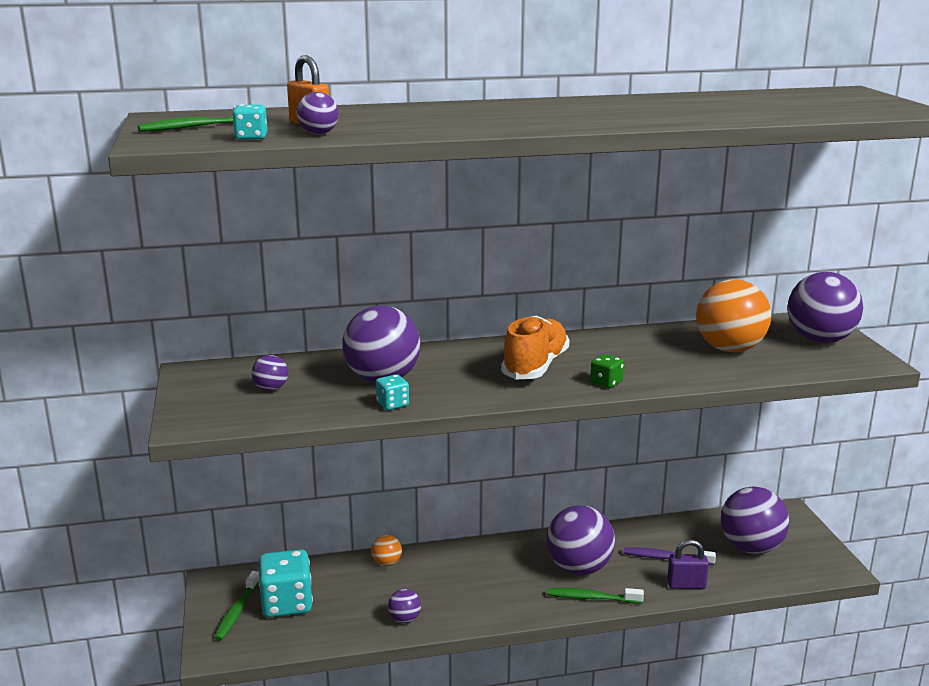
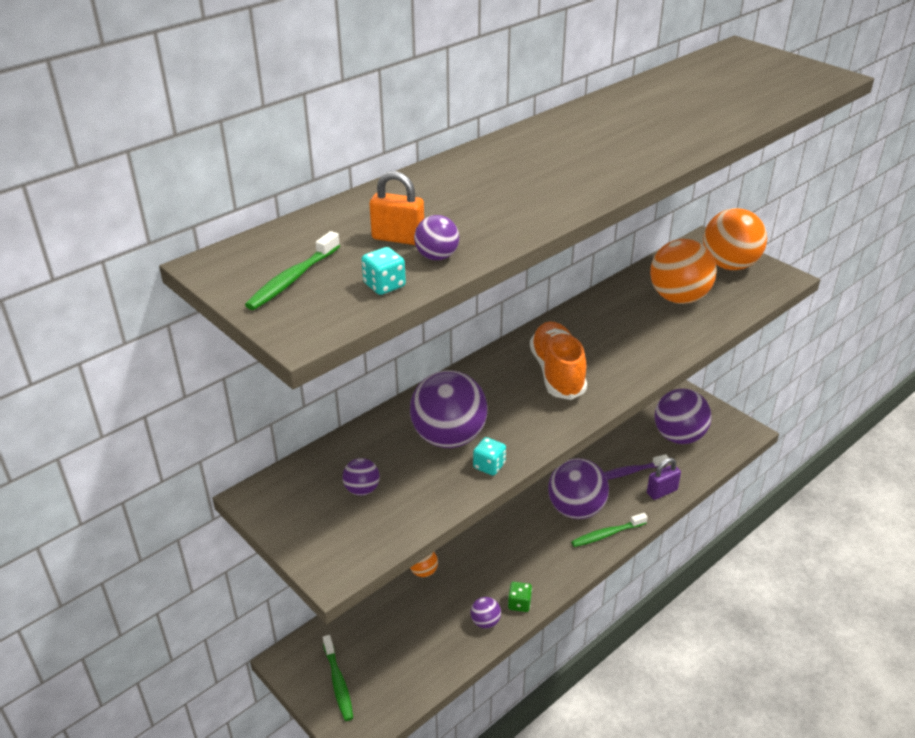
camera: 30 degrees left, 15 degrees up
turquoise dice [259,549,313,618] -> none
green dice [590,354,624,388] -> green dice moved to [508,582,532,612]
purple ball [788,272,863,343] -> orange ball [703,208,767,270]

